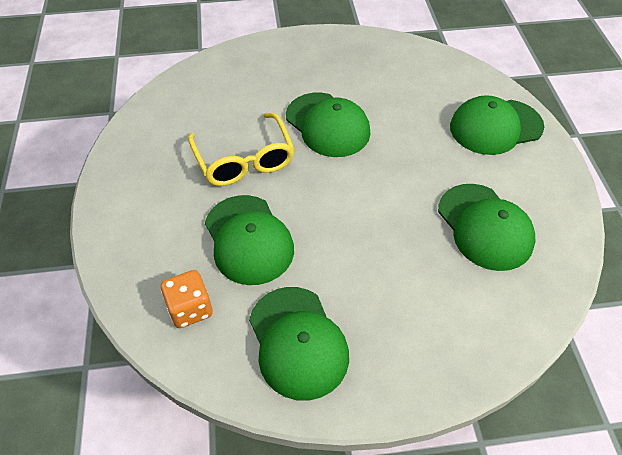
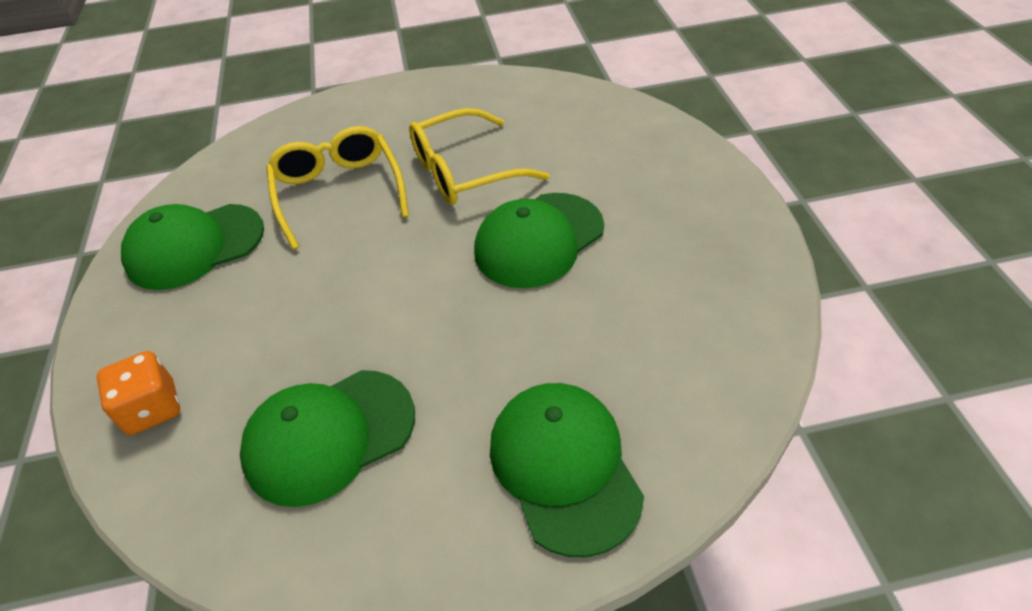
camera: 90 degrees right, 5 degrees down
orange dice [161,270,213,328] -> orange dice moved to [97,351,180,435]
green cap [205,195,294,285] -> yellow glasses [266,126,409,250]

